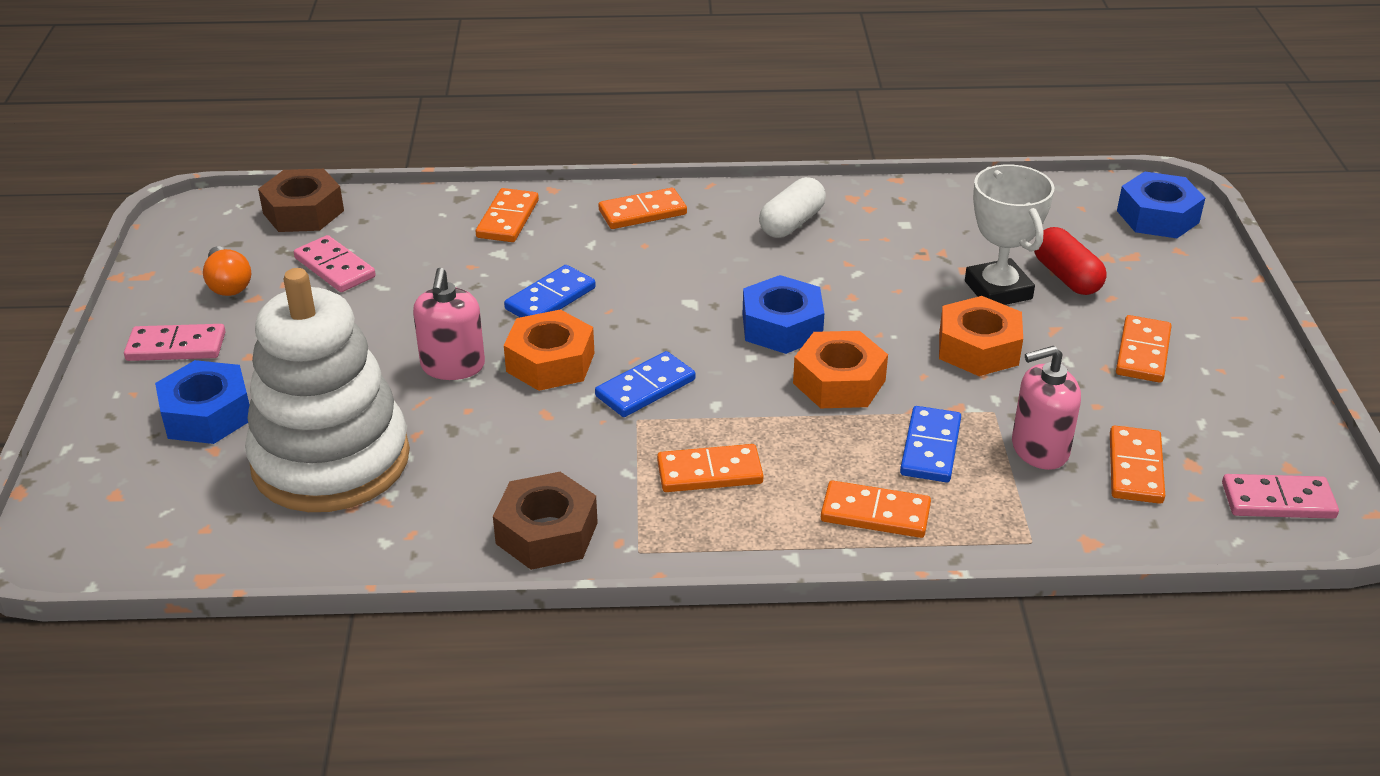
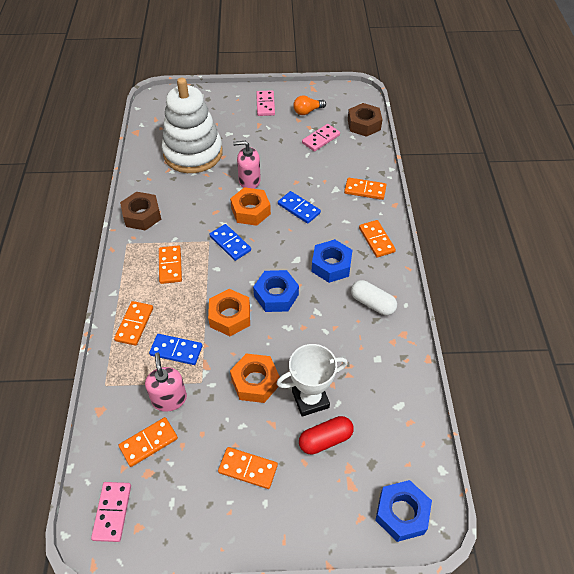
camera: 90 degrees right, 15 degrees up
blue nut [155,360,249,444] -> blue nut moved to [312,239,352,283]
orange domino [1110,426,1165,504] -> orange domino turned 45 degrees counterclockwise [119,417,178,467]

